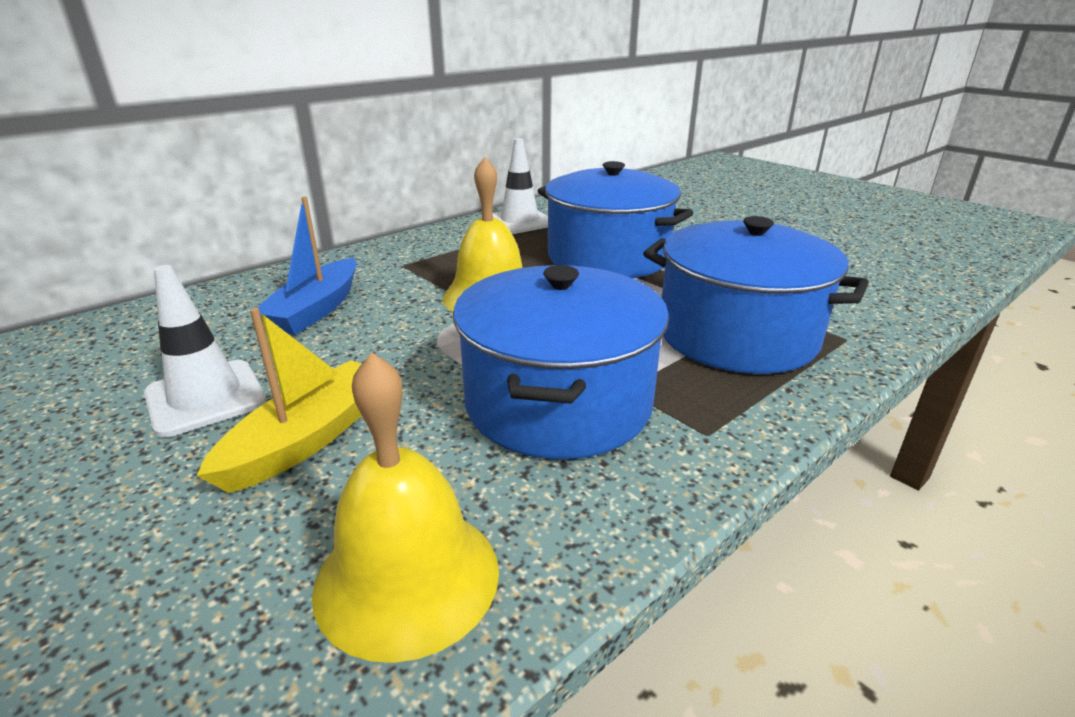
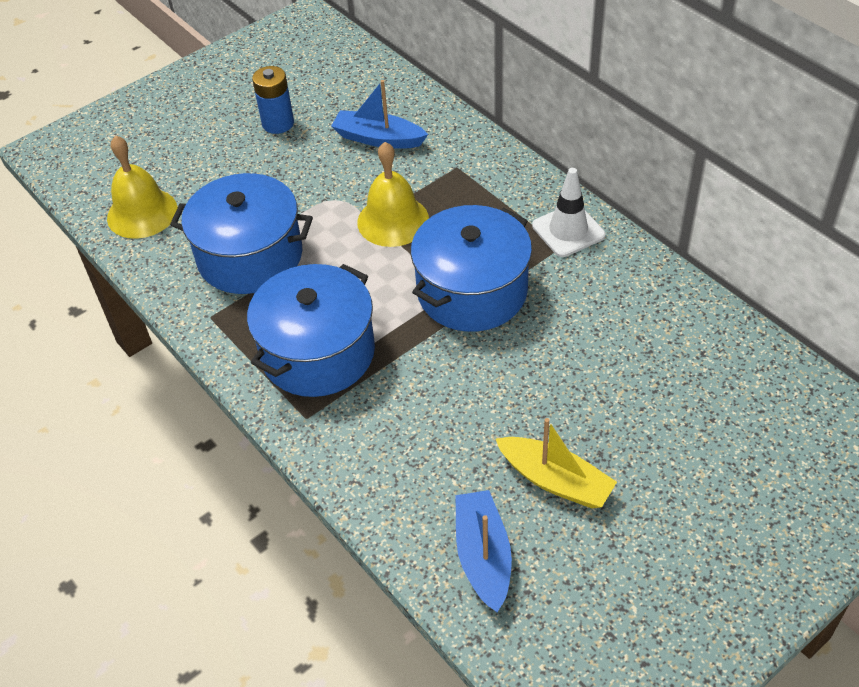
camera: 95 degrees right, 20 degrees up
white traffic cone [144,265,267,437] -> blue battery [252,66,294,134]
yellow boat [197,308,362,493] -> yellow boat moved to [496,418,617,508]
none -> blue boat [455,490,512,612]

